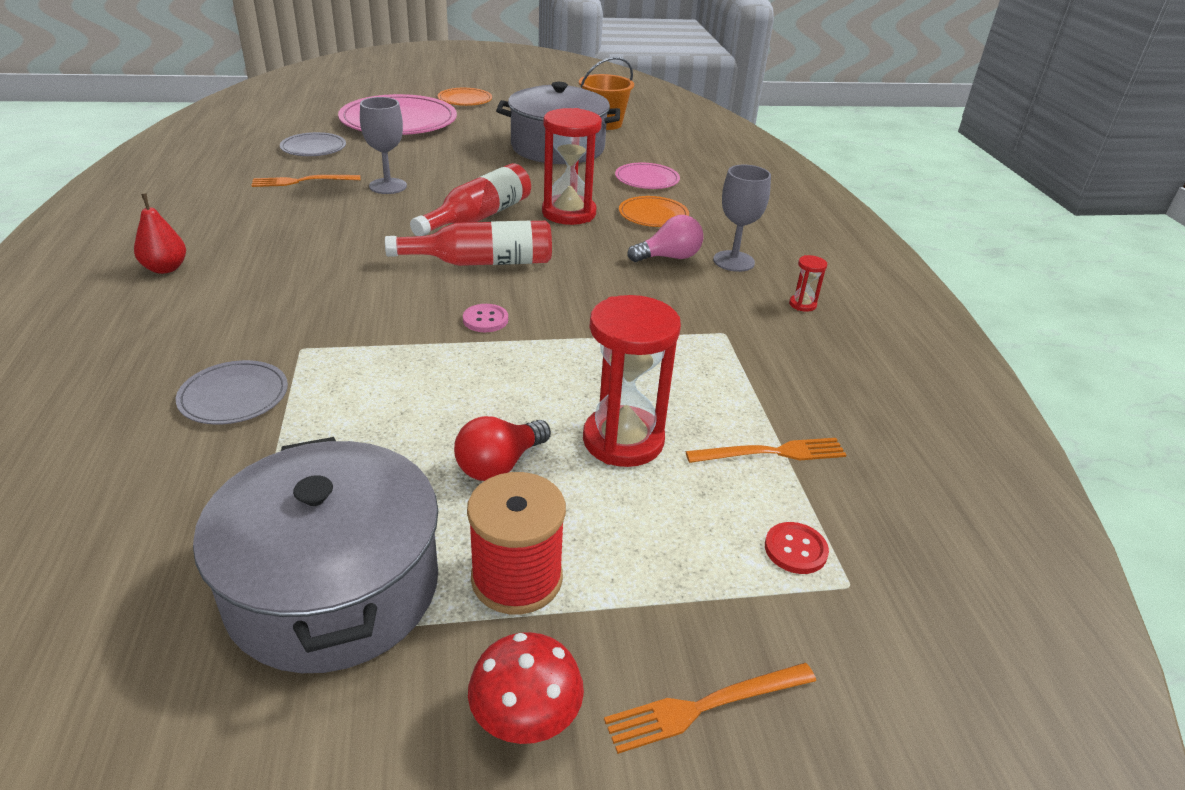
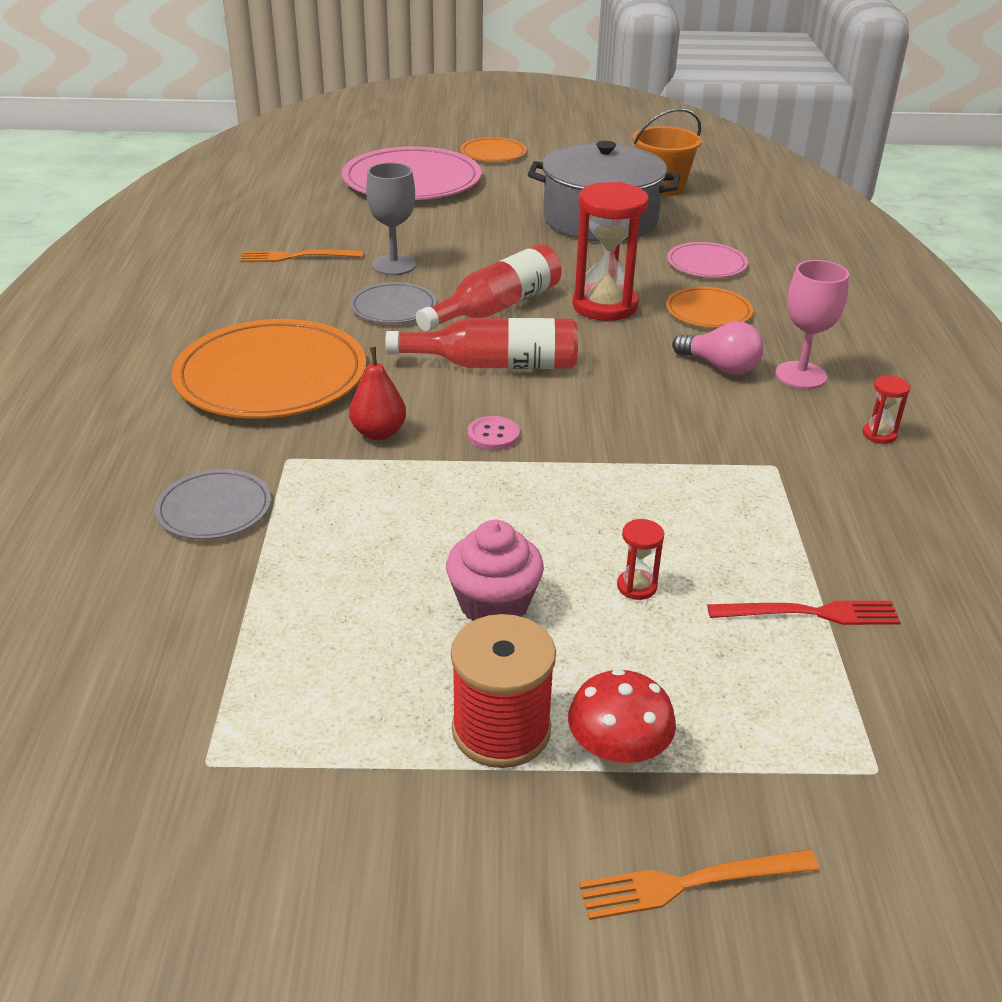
camera: 10 degrees right, 0 degrees up
red pear [134,193,186,274] -> red pear moved to [349,347,406,440]
grey pot [193,437,438,673] -> none
grey plate [280,132,346,156] -> grey plate moved to [350,282,437,323]
red light bulb [454,416,551,481] -> pink cupcake [446,520,544,621]
red mushroom [468,632,584,744] -> red mushroom moved to [568,669,676,770]
red hourglass [583,295,681,467] -> red hourglass [617,519,664,600], size x0.43
pink light bulb [628,215,703,262] -> pink light bulb turned 45 degrees clockwise [672,321,763,375]
orange fork [685,438,846,463] -> red fork [707,601,901,625]
grey goblet [713,165,771,272] -> pink goblet [775,260,849,389]
red button [765,522,829,574] -> none
none -> orange plate [172,319,366,419]

